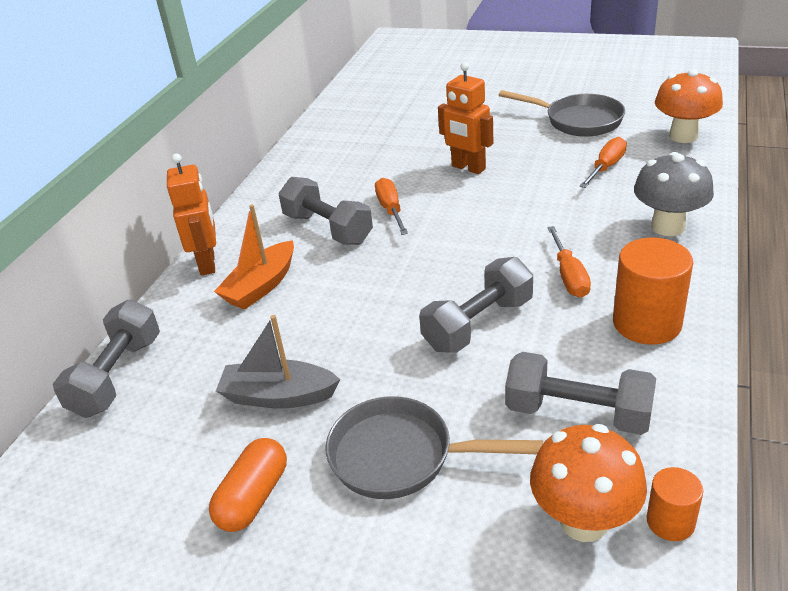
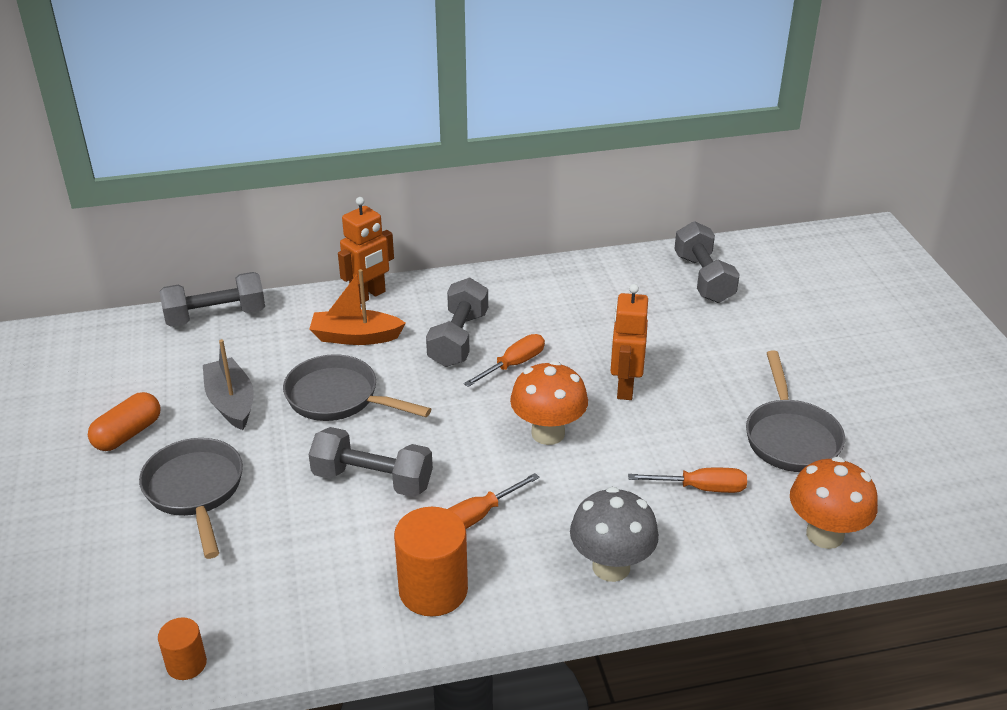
camera: 55 degrees right, 0 degrees up
orange capsule [209,438,287,532] -> orange capsule turned 45 degrees counterclockwise [88,392,161,451]
grey dumbbell [505,352,656,435] -> grey dumbbell moved to [674,221,740,303]
orange mushroom [530,424,647,542] -> orange mushroom moved to [510,361,588,445]
none -> grey pan [283,354,431,421]

